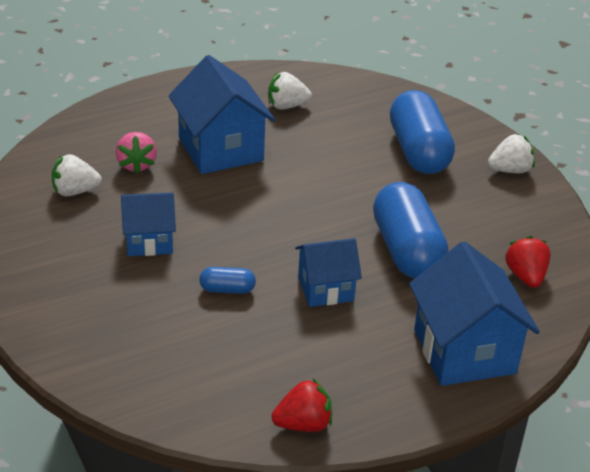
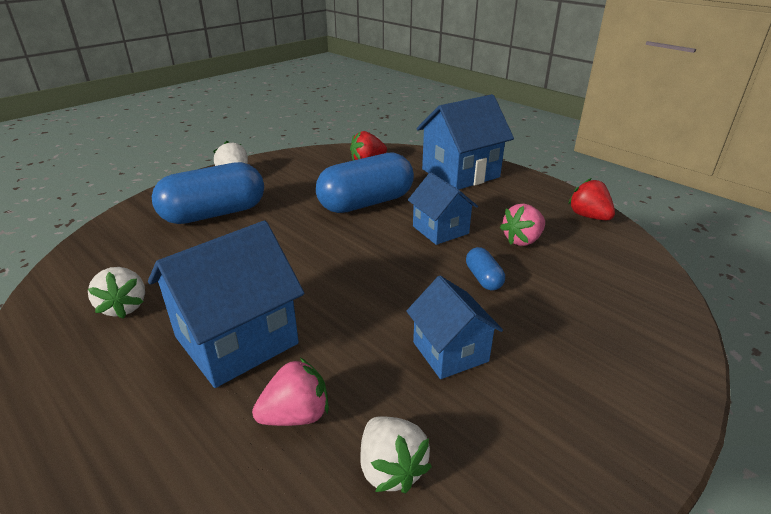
camera: 105 degrees left, 5 degrees down
none -> pink strawberry [500,204,545,246]

